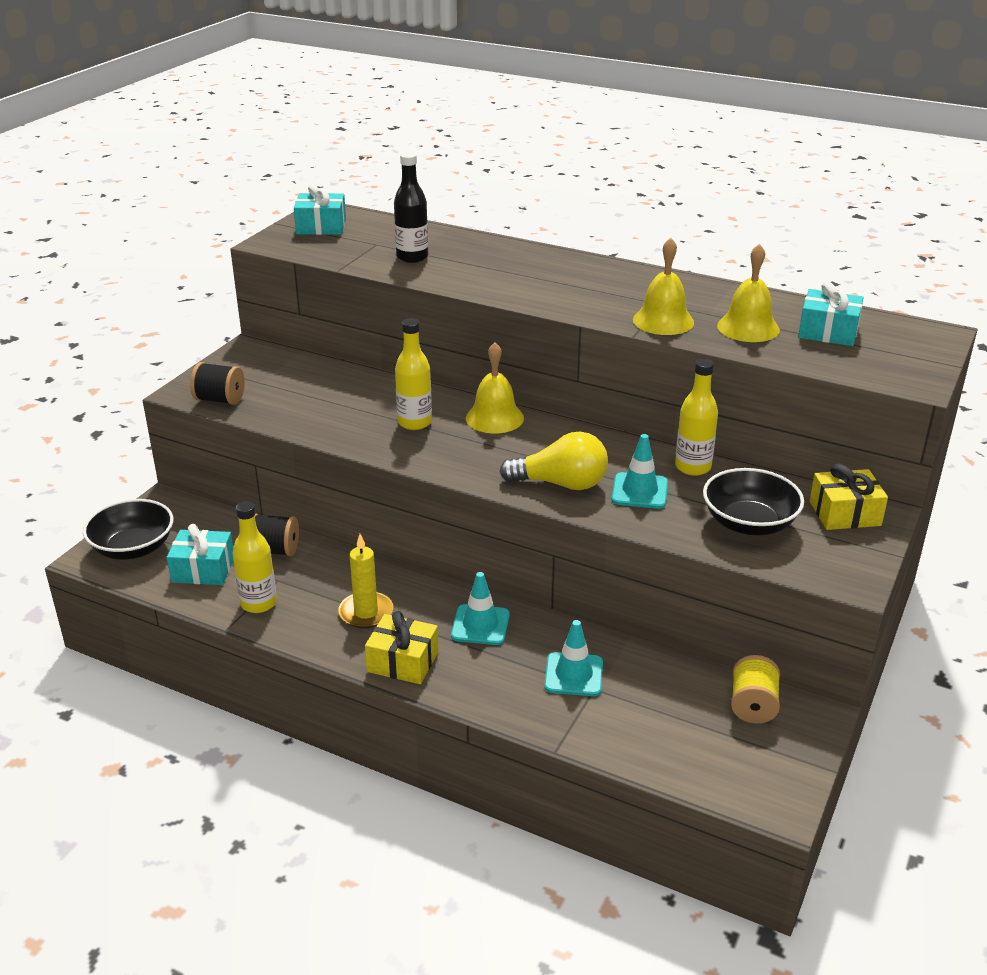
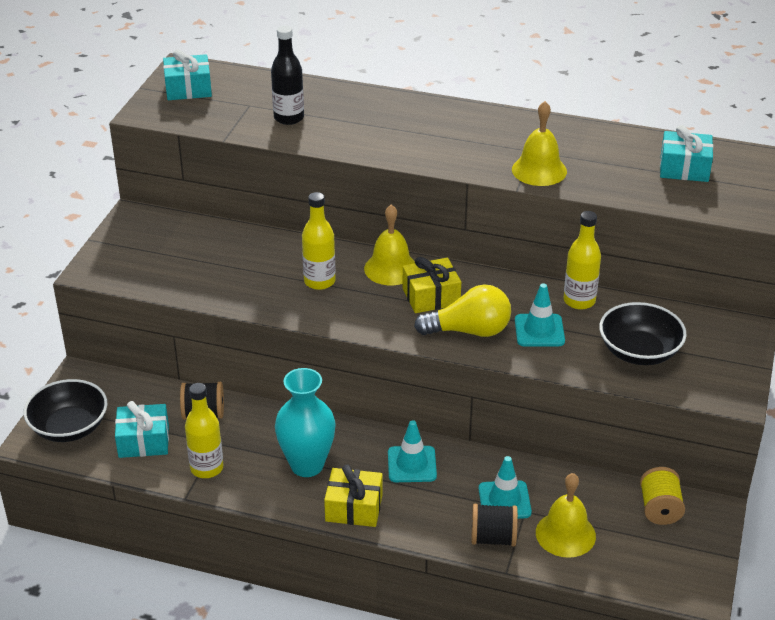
camera: 10 degrees left, 5 degrees up
black spool [190,362,245,405] -> black spool moved to [471,504,518,547]
yellow candle [338,534,393,628] -> turquoise vase [275,368,336,477]
yellow bell [717,244,780,342] -> yellow bell moved to [536,473,596,558]
yellow gift [810,464,888,530] -> yellow gift moved to [403,257,461,313]

